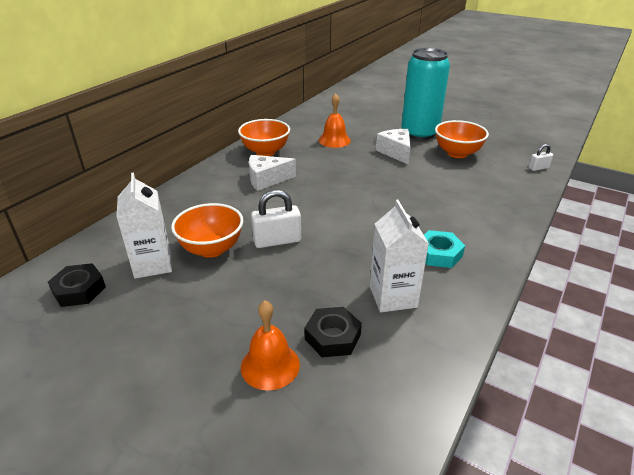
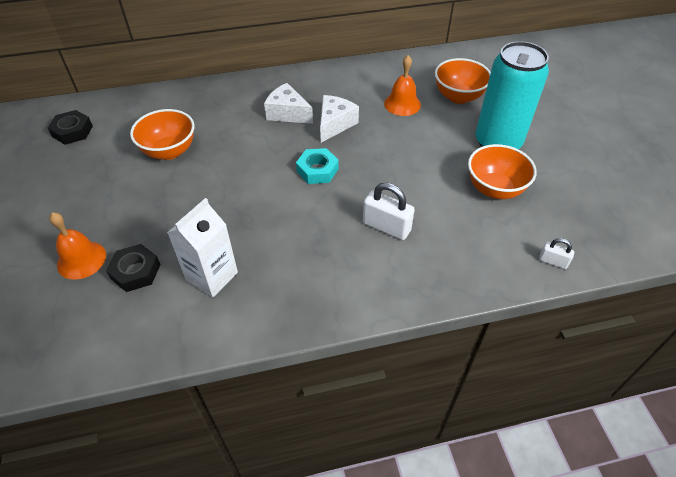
camera: 45 degrees right, 15 degrees up
white carton [116,172,172,279] -> none
orange bowl [238,119,290,156] -> orange bowl moved to [435,58,491,104]
white padlock [251,190,301,248] -> white padlock moved to [363,182,415,240]
white cheese [376,129,411,164] -> white cheese moved to [320,95,359,143]
turquoise nut [424,230,465,268] -> turquoise nut moved to [296,148,339,184]

